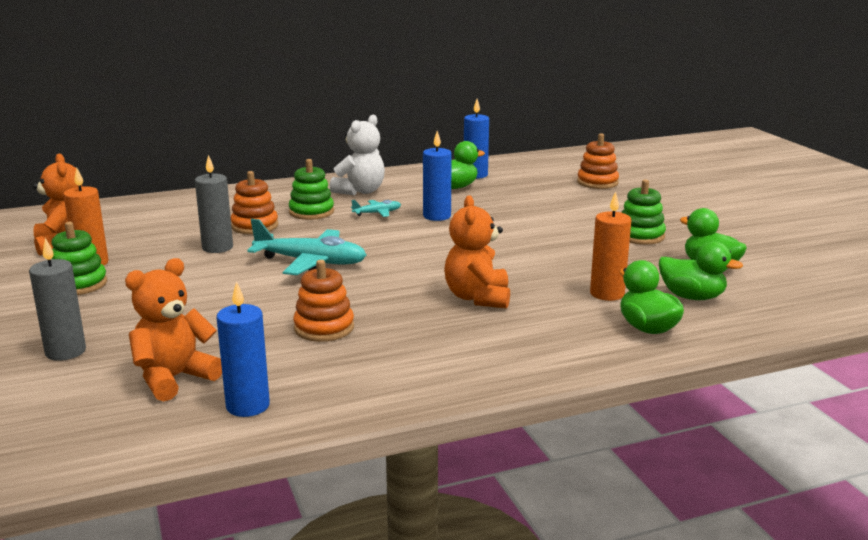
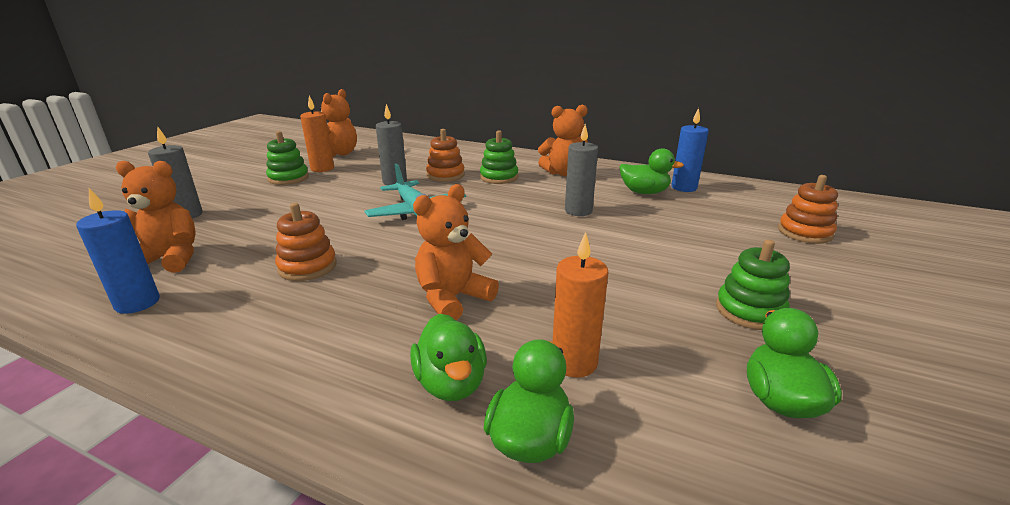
camera: 45 degrees right, 5 degrees up
white teddy bear [330,114,385,195] -> orange teddy bear [538,105,588,176]
turquoise plane [351,200,401,217] -> none
blue candle [423,131,452,221] -> grey candle [565,124,598,216]
green duck [659,241,743,300] -> green duck moved to [410,314,487,401]

